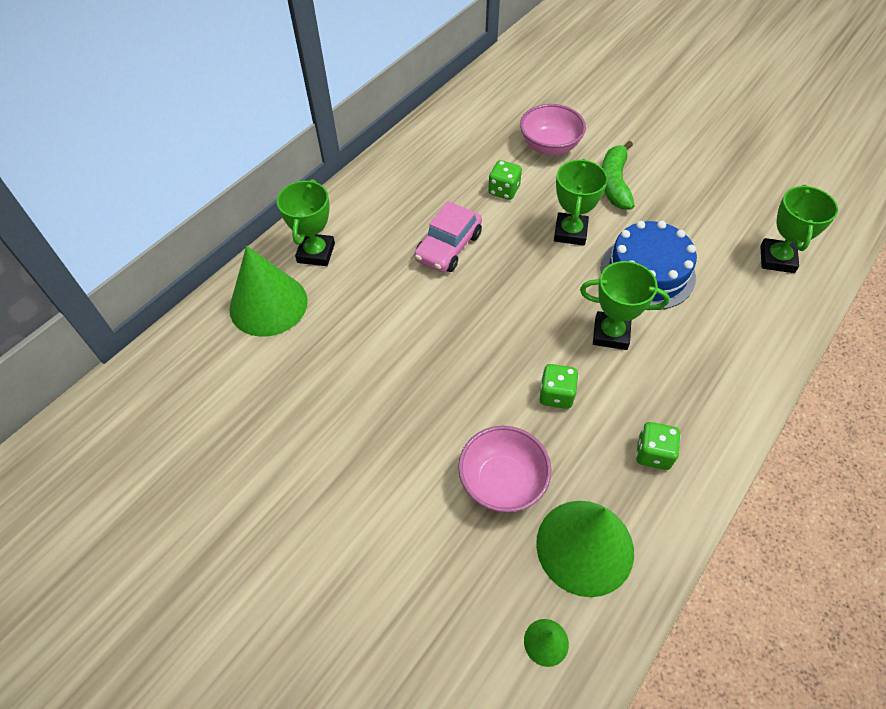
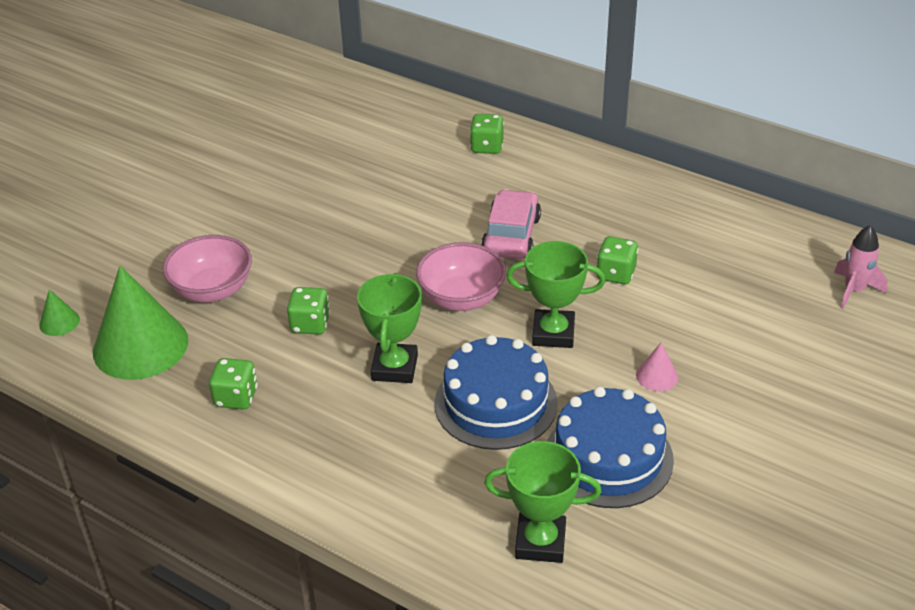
camera: 85 degrees right, 15 degrees down
green cone [229,246,308,337] -> none
green trophy [277,179,335,266] -> green dice [470,114,504,154]
pink car [414,201,482,272] -> pink car turned 75 degrees clockwise [481,189,541,259]
pink bowl [520,104,586,155] -> pink bowl moved to [416,242,506,311]
green banana [602,141,634,210] -> pink cone [636,343,678,391]
none -> blue cake [547,387,674,508]
none -> pink rocket [834,225,888,309]

